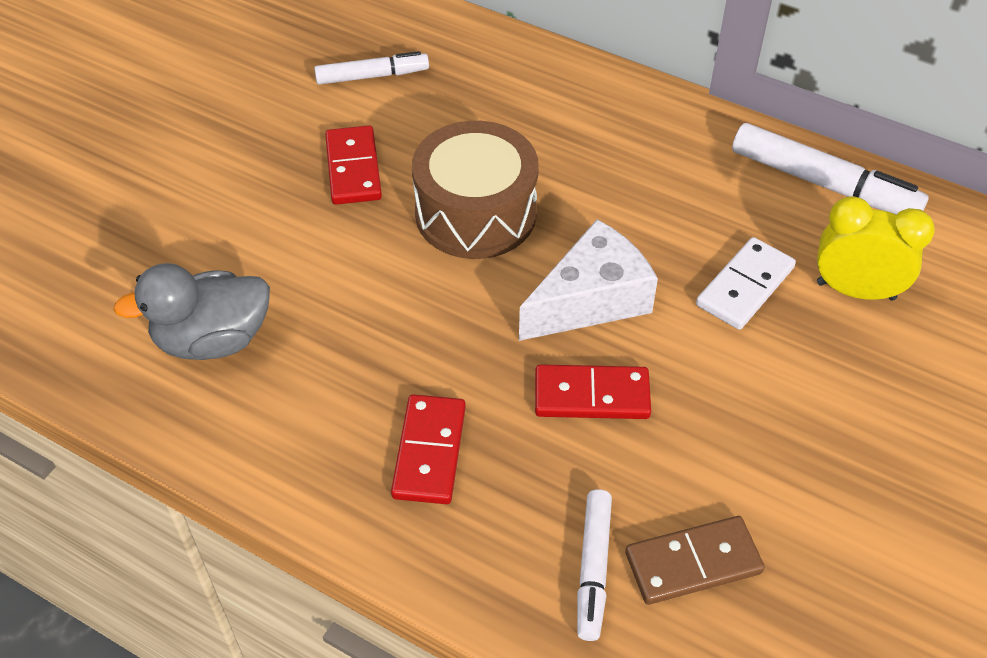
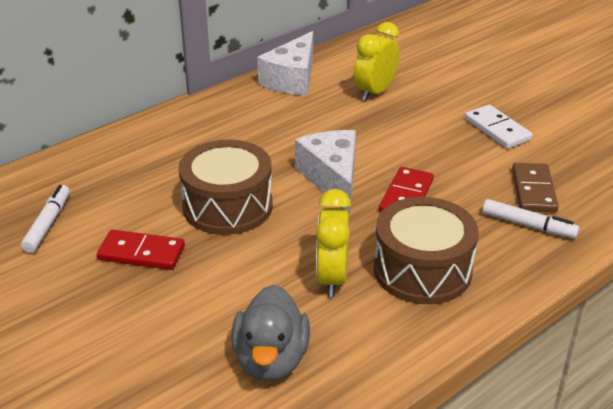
camera: 70 degrees left, 15 degrees down
red domino [391,394,466,504] -> brown drum [374,197,479,304]
white domino [696,237,796,330] -> white domino moved to [465,105,533,149]
white marker [732,123,929,215] -> white cheese [257,31,313,96]
none -> yellow clock [316,189,351,297]

